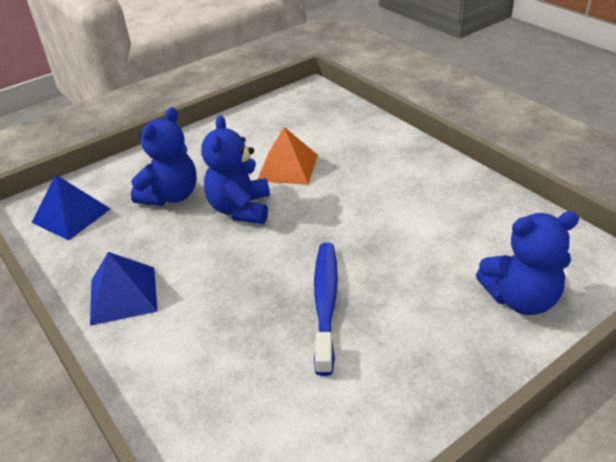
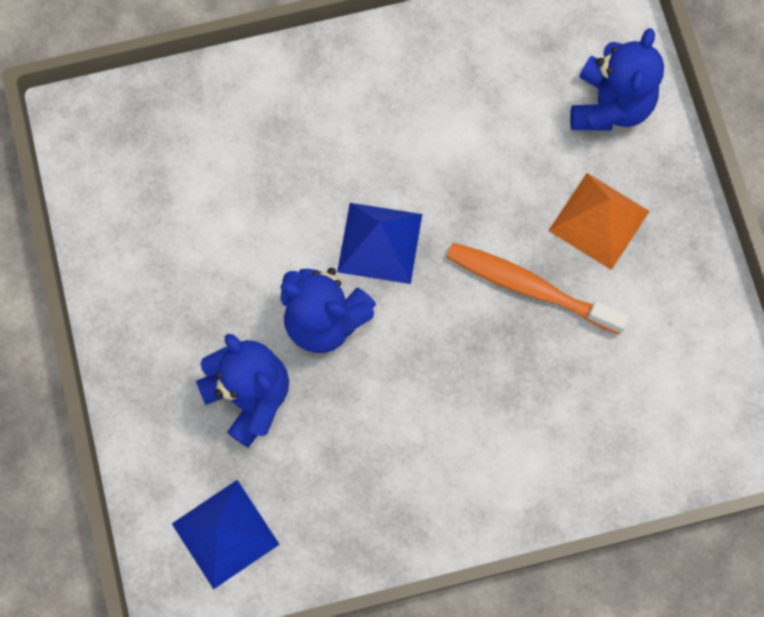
camera: 70 degrees left, 35 degrees up
blue pyramid [90,252,158,326] -> blue pyramid moved to [337,203,422,284]
orange pyramid [257,127,318,185] -> orange pyramid moved to [548,173,650,270]
blue toothbrush [314,242,338,376] -> orange toothbrush [446,242,630,335]

